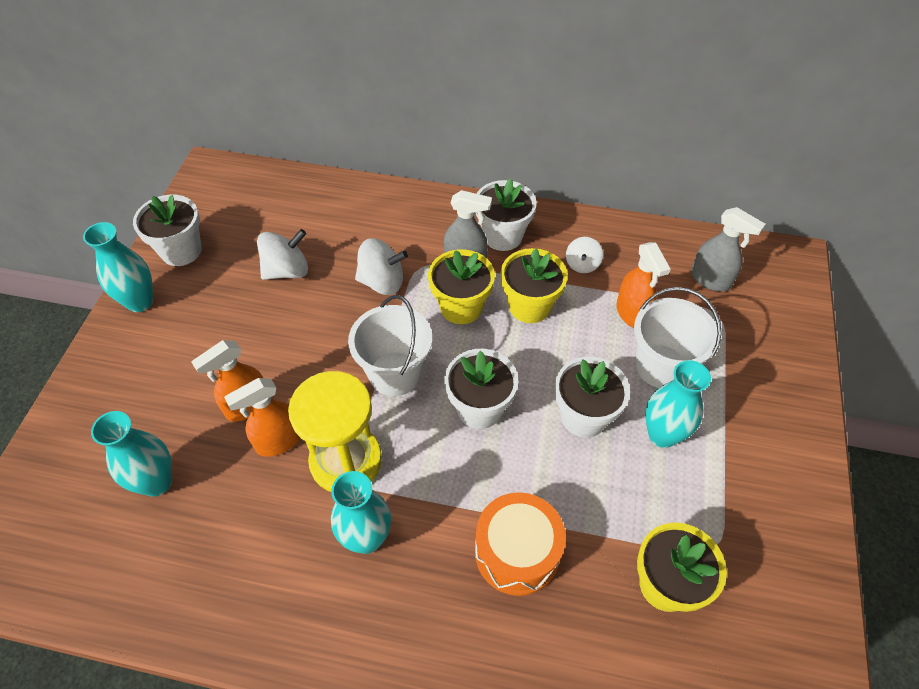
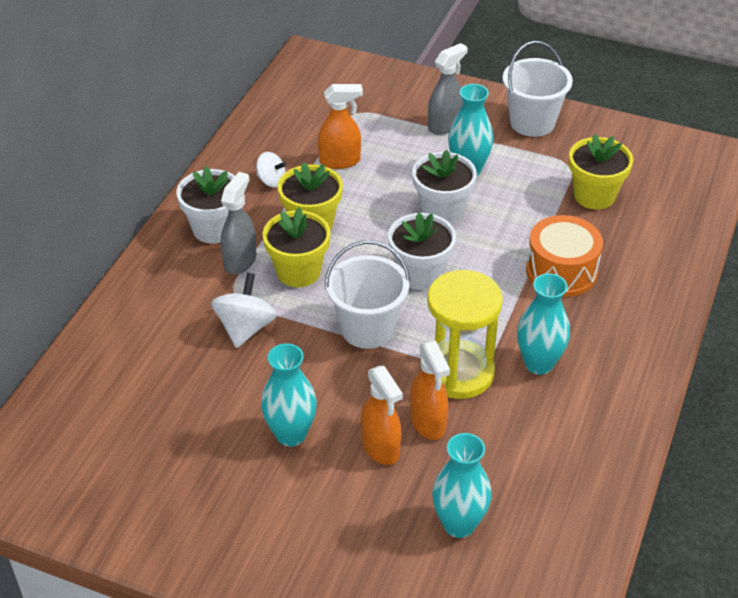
camera: 80 degrees left, 10 degrees down
turquoise vase [83,222,153,312] -> turquoise vase moved to [261,343,317,447]
white flower pot [133,195,202,266] -> none
white spinning top [257,229,308,280] -> none
white bucket [634,287,722,388] -> white bucket moved to [503,41,573,137]
grey spray bottle [691,207,765,291] -> grey spray bottle moved to [428,43,468,135]

